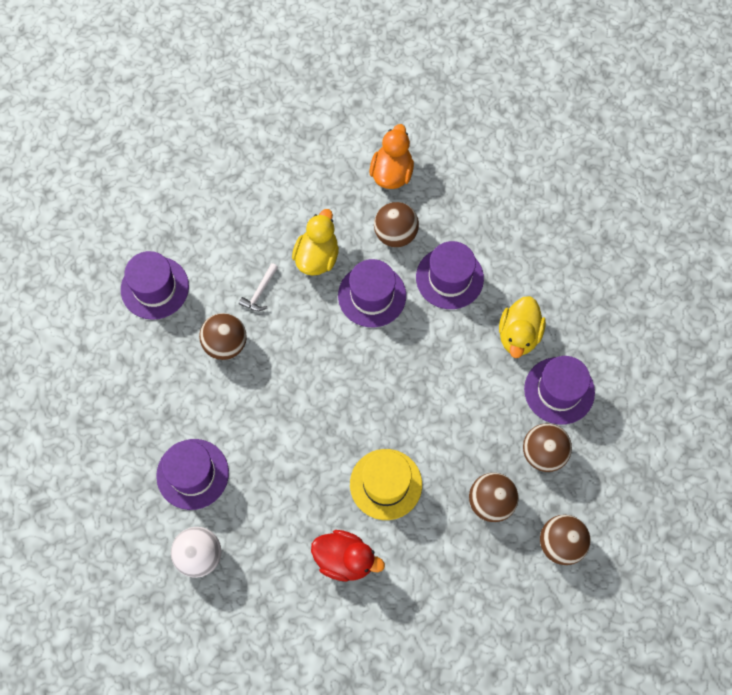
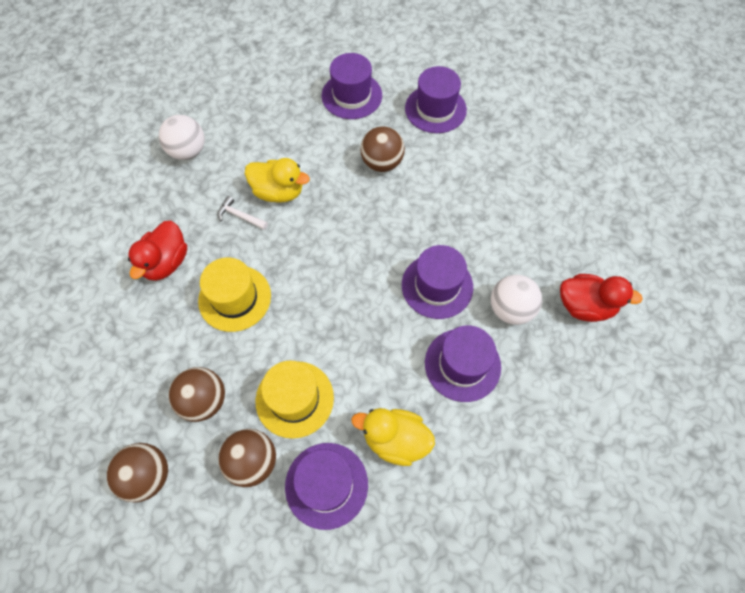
camera: 90 degrees right, 5 degrees down
purple hat [156,439,229,510] -> purple hat moved to [322,53,382,119]
white hammer [239,263,278,311] -> white hammer moved to [218,196,268,230]
yellow duck [292,209,339,276] -> yellow duck moved to [245,158,310,202]
orange duck [370,124,414,189] -> red duck [560,274,643,322]
brown ball [374,202,419,247] -> white ball [491,275,542,325]
none -> yellow hat [256,360,334,439]

